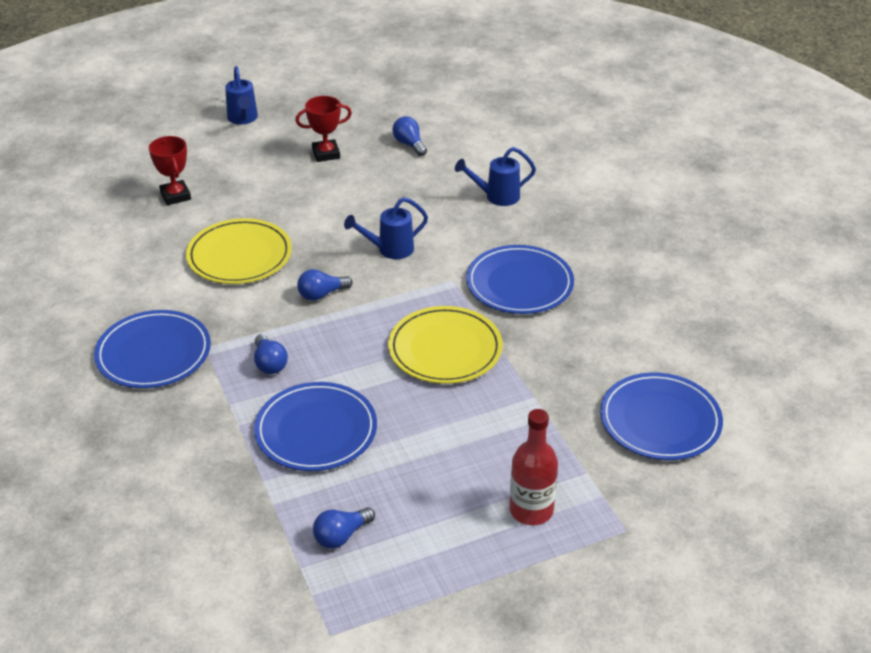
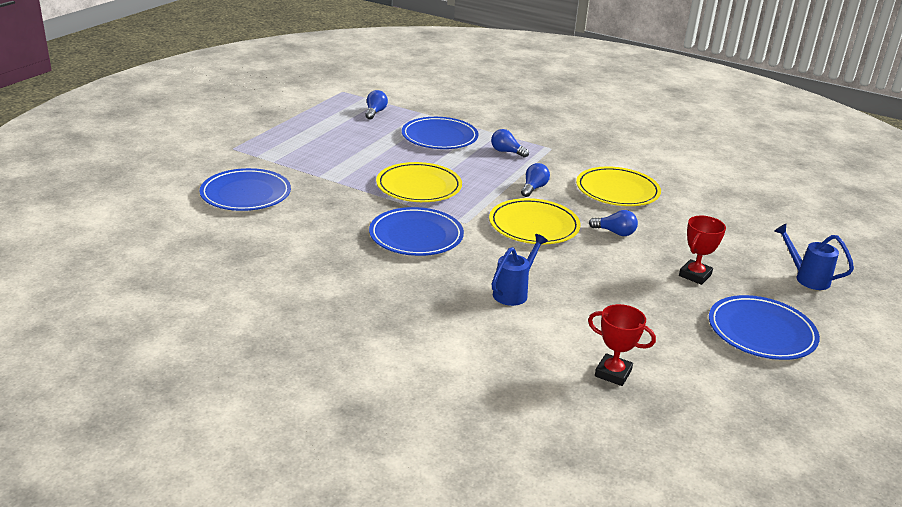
camera: 140 degrees right, 10 degrees down
blue plate [94,310,211,388] -> blue plate moved to [709,295,820,360]
red trophy [149,136,191,205] -> red trophy moved to [588,304,656,386]
blue watering can [344,197,428,259] -> yellow plate [489,198,581,244]
blue light bulb [392,116,427,156] -> blue light bulb moved to [589,210,638,236]
red bottle [509,409,558,525] -> none

